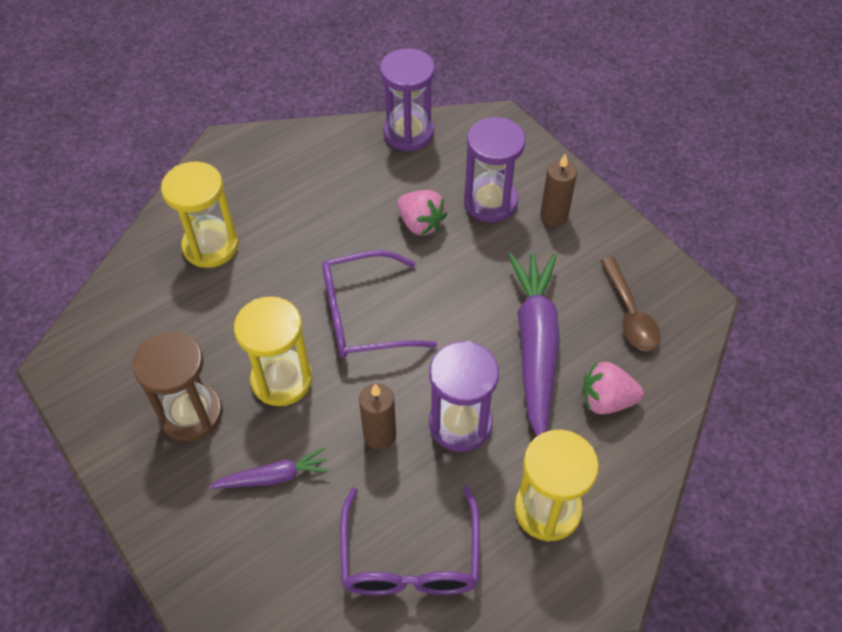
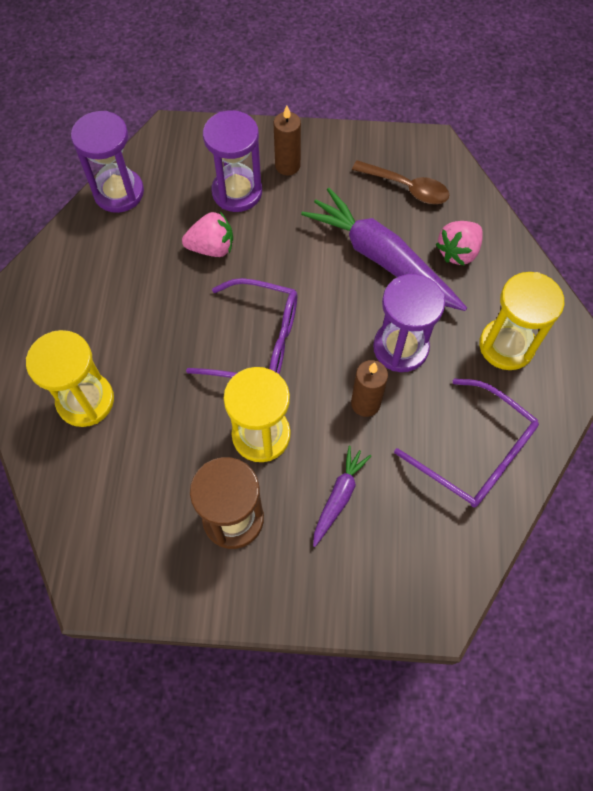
camera: 50 degrees left, 10 degrees up
purple glasses [322,250,437,358] -> purple glasses turned 105 degrees counterclockwise [186,278,297,378]

